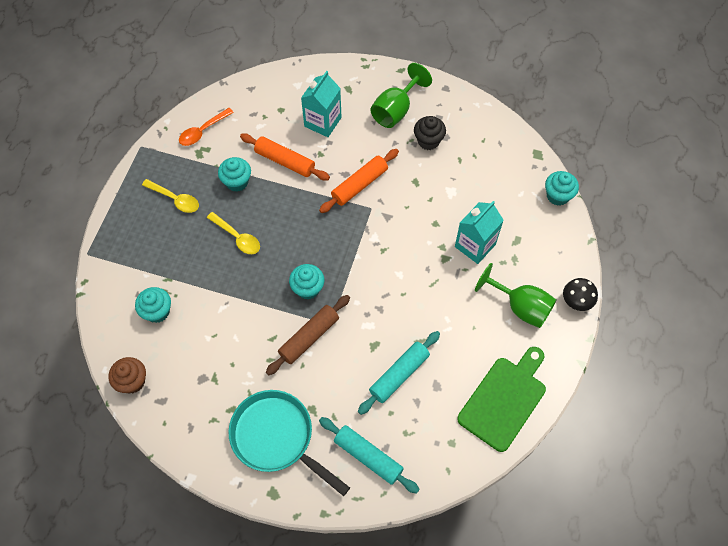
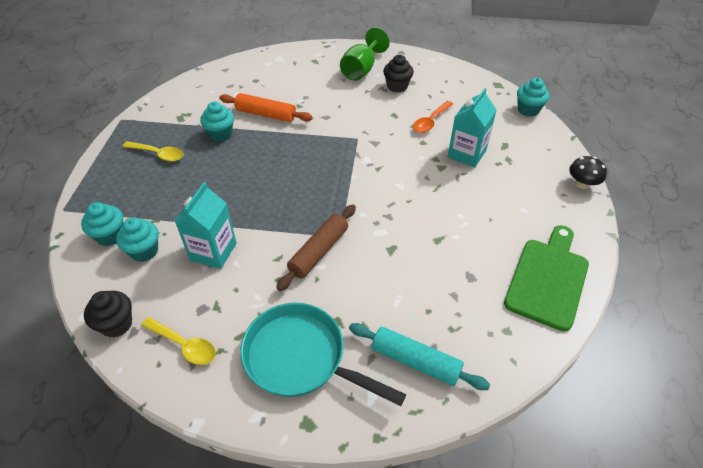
camera: 10 degrees left, 15 degrees down
brown cupcake [108,357,146,394] -> black cupcake [84,291,132,338]
orange spoon [179,108,234,146] -> orange spoon moved to [413,101,453,133]
yellow spoon [207,212,260,254] -> yellow spoon moved to [141,317,216,365]
turquoise cupcake [289,264,324,300] -> turquoise cupcake moved to [81,202,123,246]
turquoise carton [301,71,342,137] -> turquoise carton moved to [175,182,237,269]
orange rolling pin [319,149,399,213] -> none
turquoise rolling pin [358,331,440,415] -> none
green goblet [475,263,556,328] -> none

